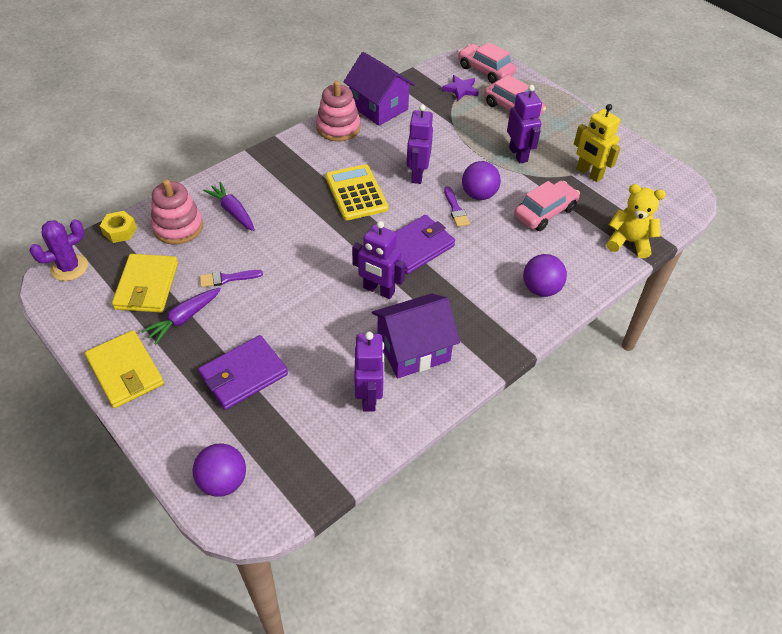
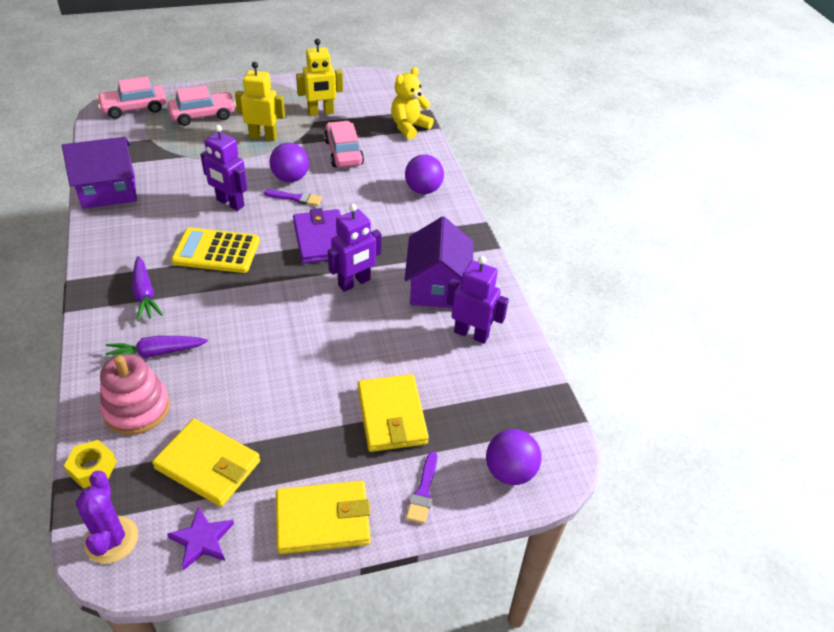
camera: 65 degrees left, 5 degrees down
purple carrot [141,288,221,345] -> purple carrot moved to [132,256,163,321]
purple wallet [198,335,288,410] -> yellow wallet [358,374,429,452]
purple brush [200,270,263,287] -> purple brush moved to [406,452,438,524]
pink stacking toy [316,81,360,141] -> none
purple star [442,75,479,101] -> purple star moved to [167,506,234,570]
purple robot [507,85,542,163] -> yellow robot [235,62,285,141]

